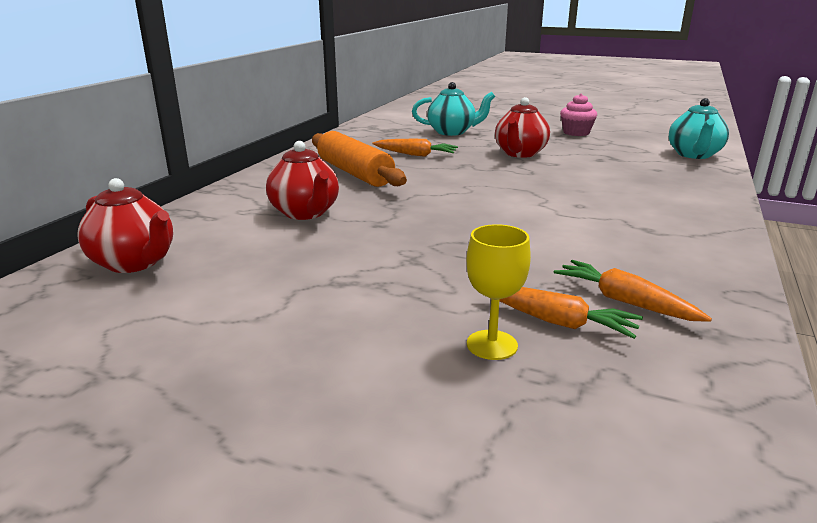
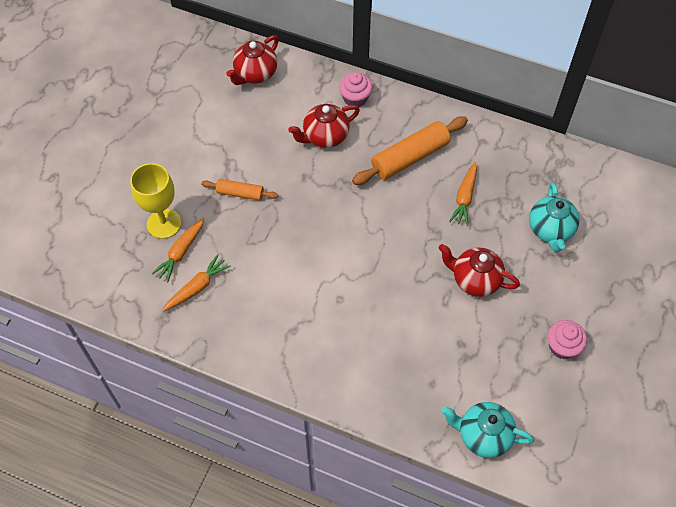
camera: 90 degrees right, 35 degrees up
yellow goblet [467,224,531,360] -> yellow goblet [130,163,181,239], size x1.52
none -> orange rolling pin [201,179,279,200]
none -> pink cupcake [339,72,373,107]

